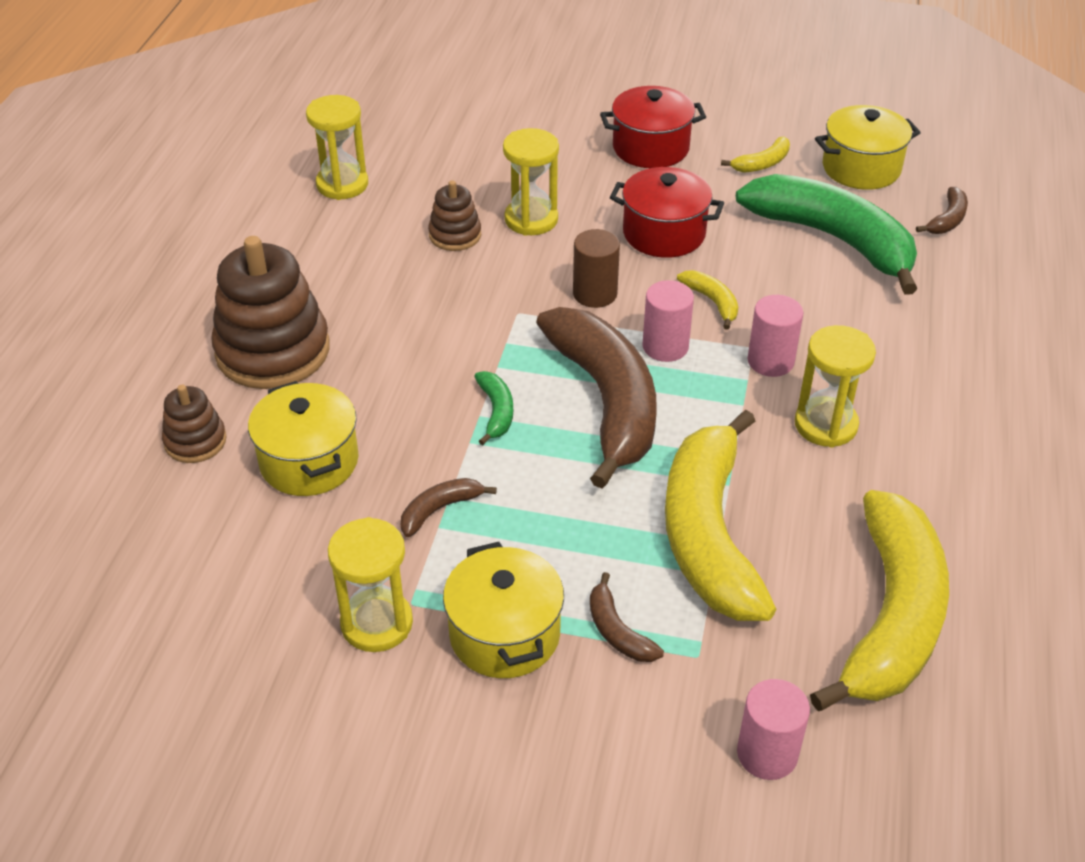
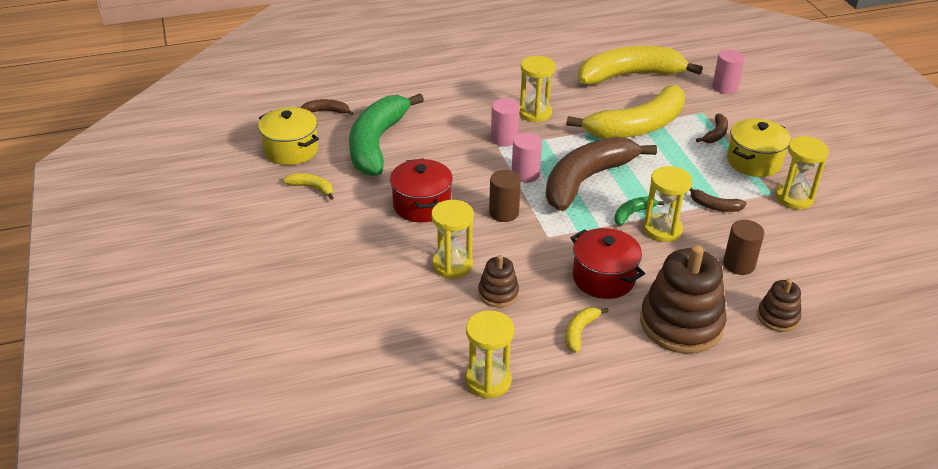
camera: 120 degrees left, 5 degrees down
yellow pot [248,381,359,496] -> brown cylinder [723,220,764,275]
red pot [600,86,706,168] -> red pot moved to [571,228,645,299]
yellow banana [677,270,738,330] -> yellow banana moved to [566,307,609,353]
none -> yellow hourglass [643,166,692,242]

